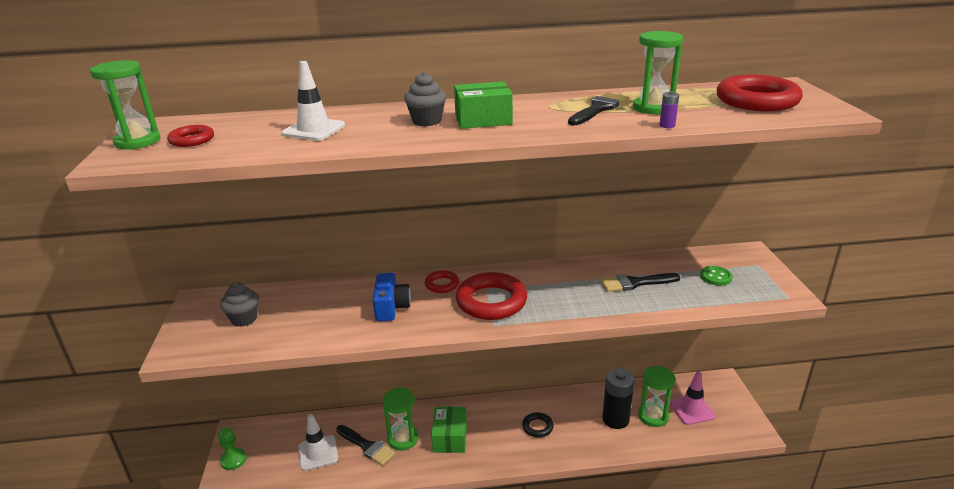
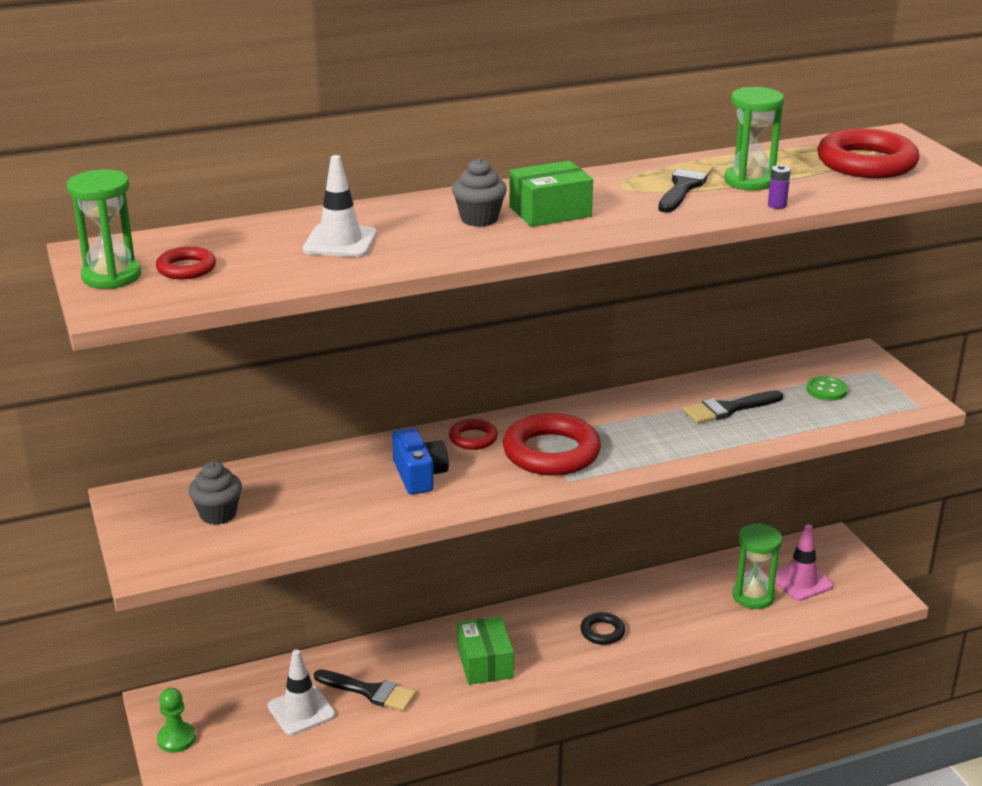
camera: 15 degrees left, 0 degrees up
green hourglass [382,387,419,450] -> none
black battery [602,368,635,429] -> none

